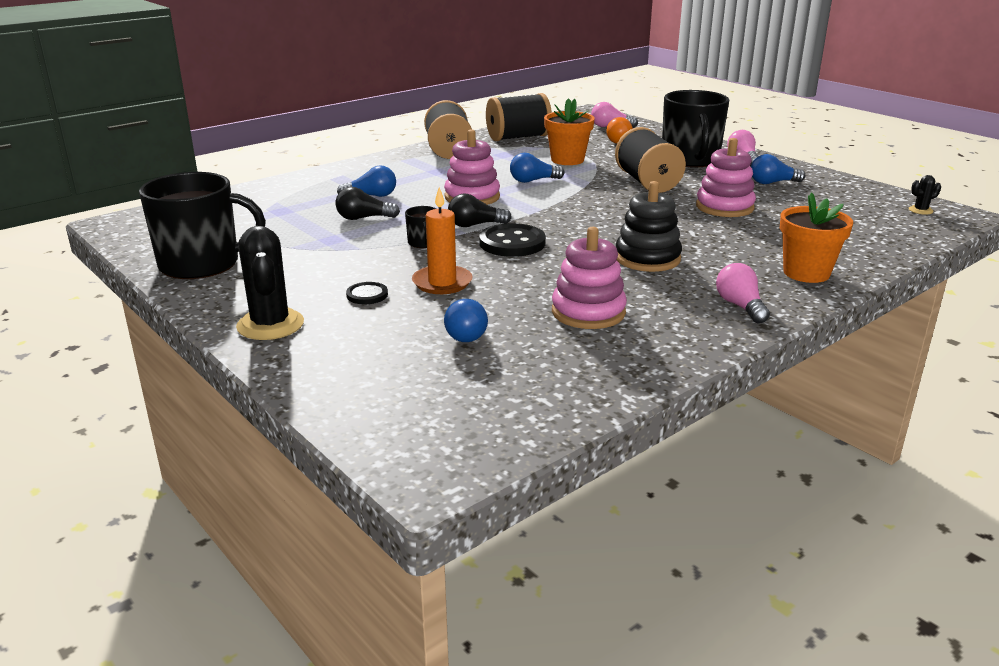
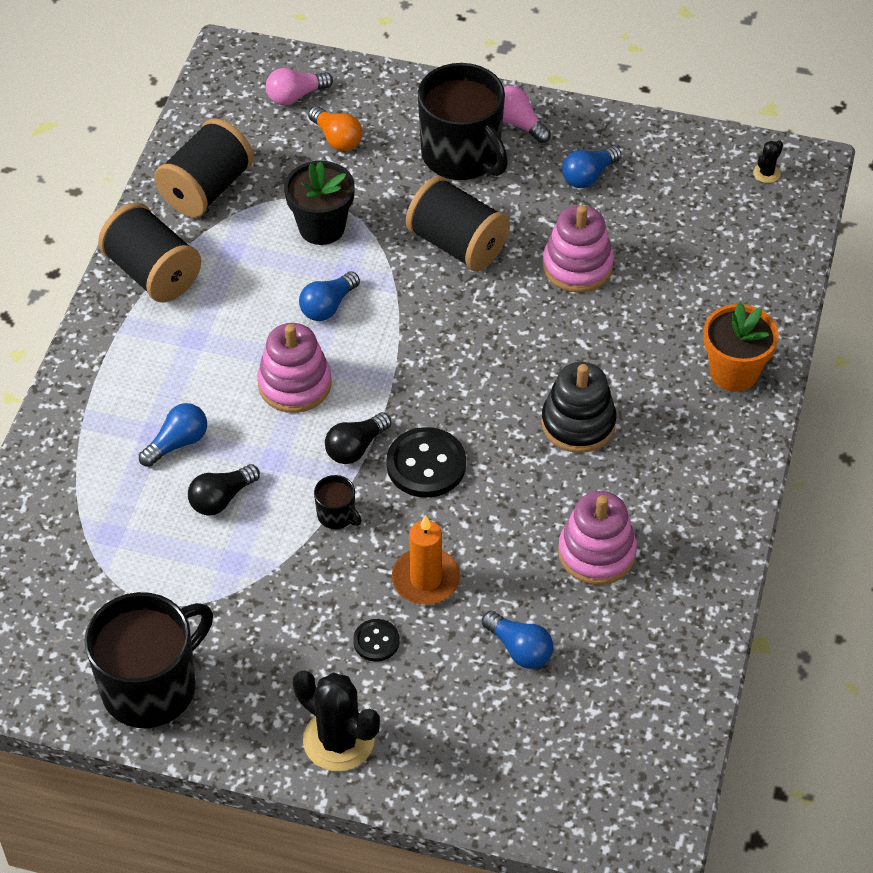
camera: 35 degrees left, 25 degrees up
orange flower pot [544,98,595,165] -> black flower pot [284,161,355,245]
pink light bulb [716,263,770,324] -> none

